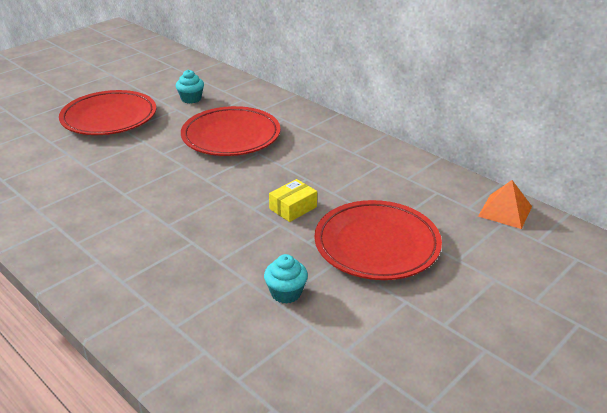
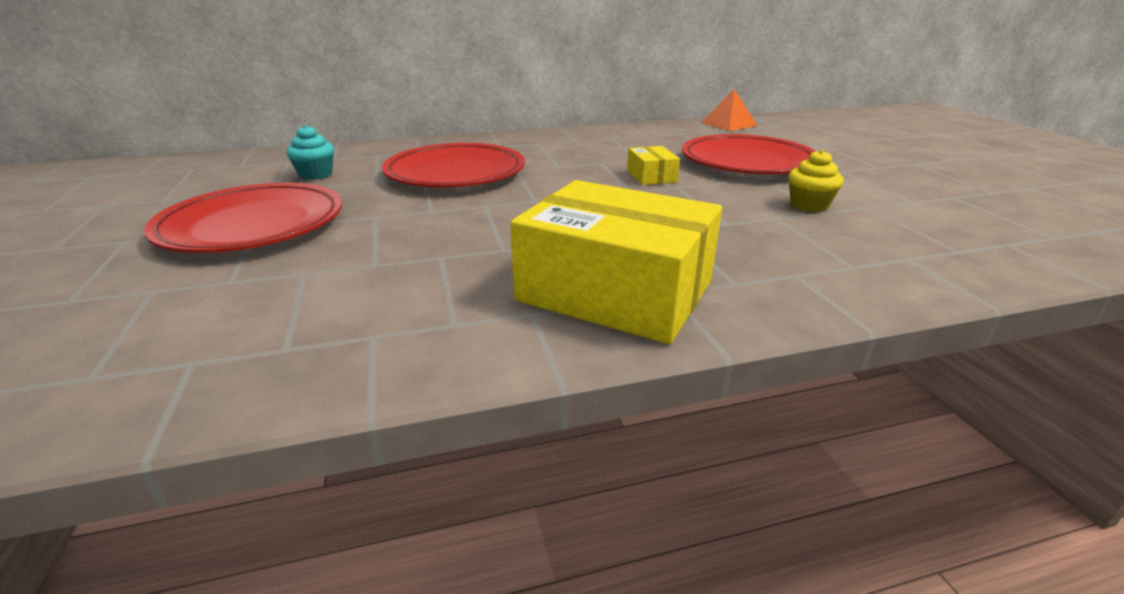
camera: 60 degrees left, 5 degrees down
turquoise cupcake [264,254,308,304] -> yellow cupcake [788,150,844,212]
none -> yellow box [510,180,722,344]

